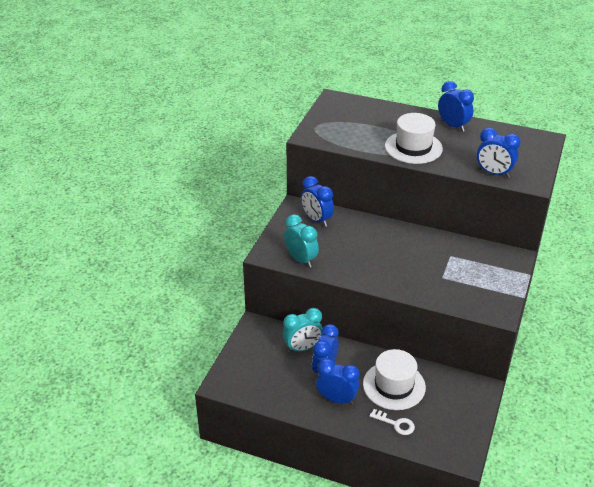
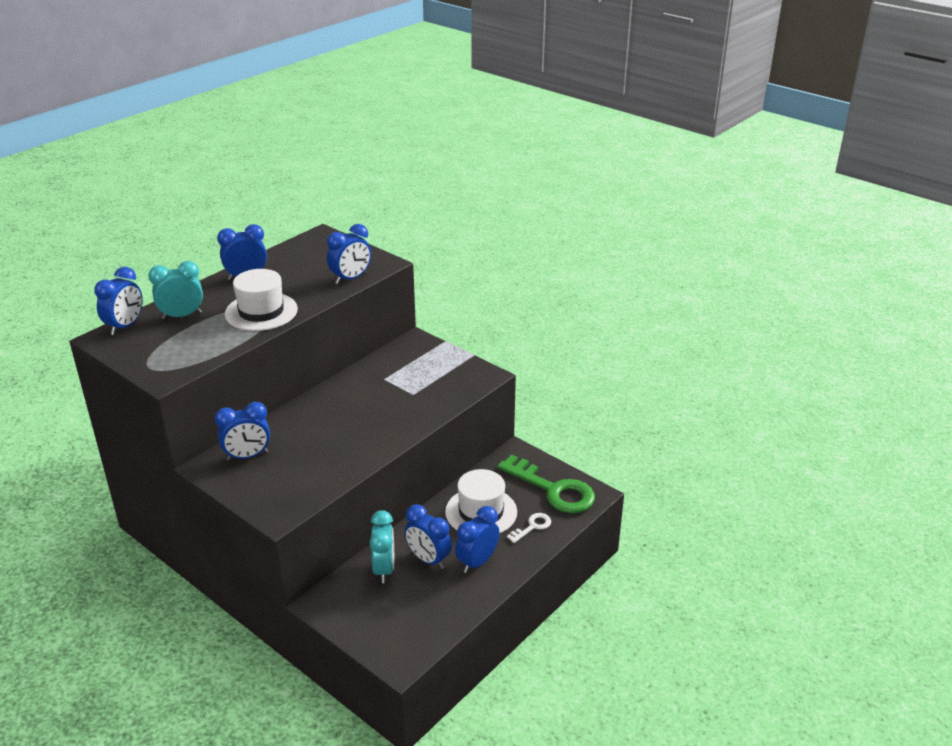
camera: 70 degrees left, 5 degrees down
turquoise clock [284,214,319,268] -> turquoise clock moved to [148,261,203,320]
none -> blue clock [94,267,143,335]
none -> green key [497,455,595,513]

